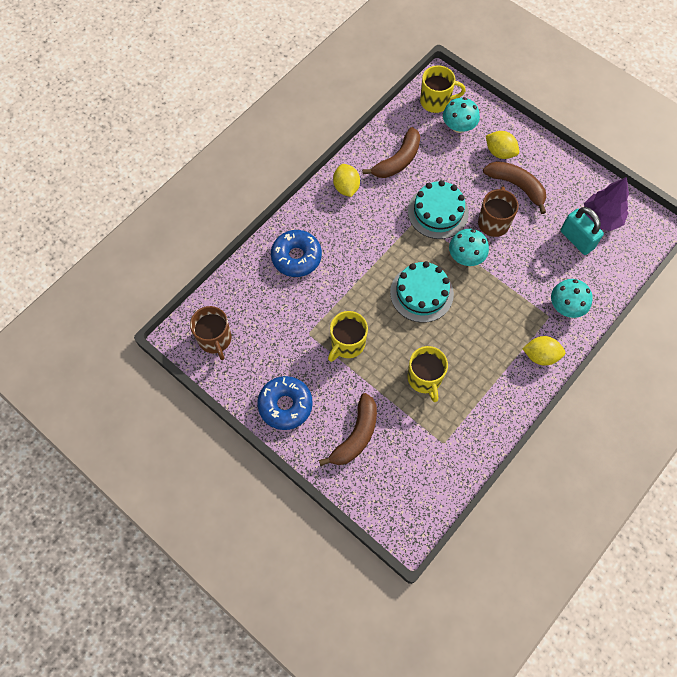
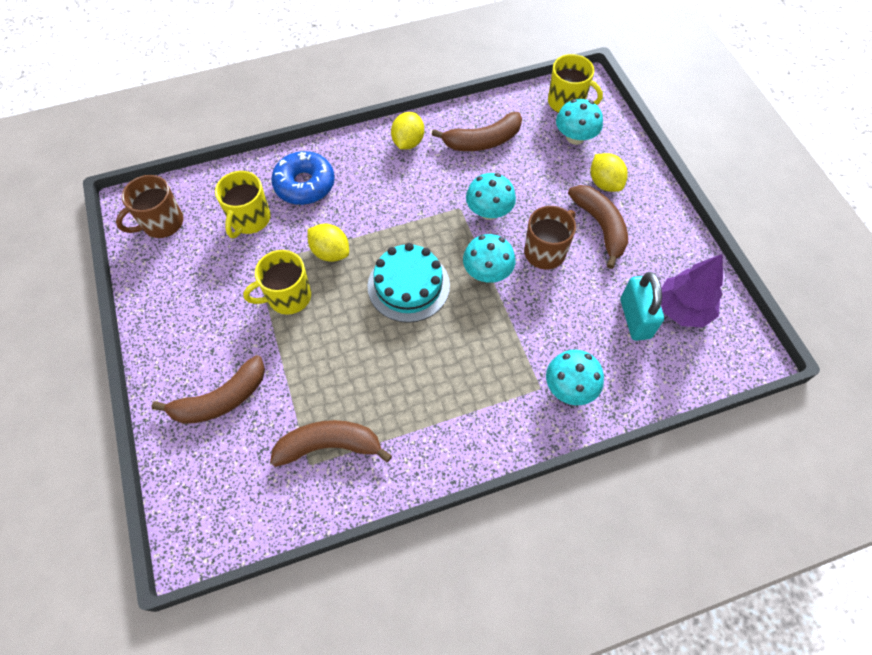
camera: 30 degrees right, 5 degrees down
brown mug [190,306,231,360] -> brown mug turned 45 degrees clockwise [116,175,183,238]
blue donut [257,376,313,430] -> none
yellow mug [407,346,448,402] -> yellow mug moved to [215,171,270,238]
turquoise cake [408,180,469,239] -> turquoise mushroom [466,173,516,220]
yellow lemon [522,336,565,366] -> yellow lemon moved to [307,223,349,262]
none -> brown banana [270,420,392,467]

